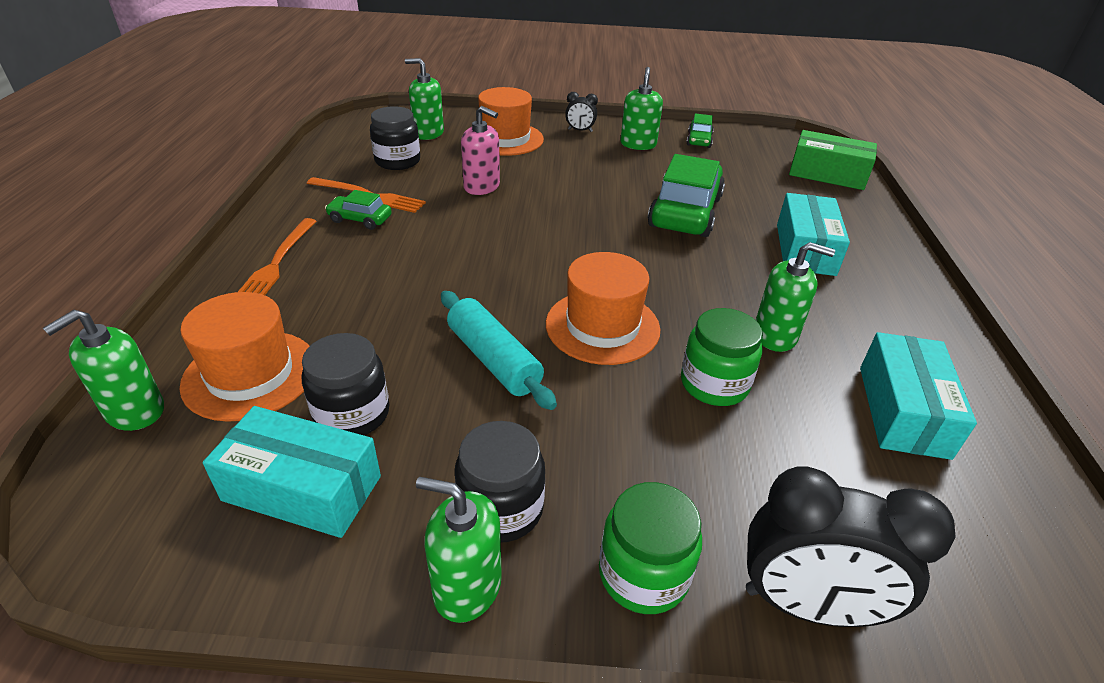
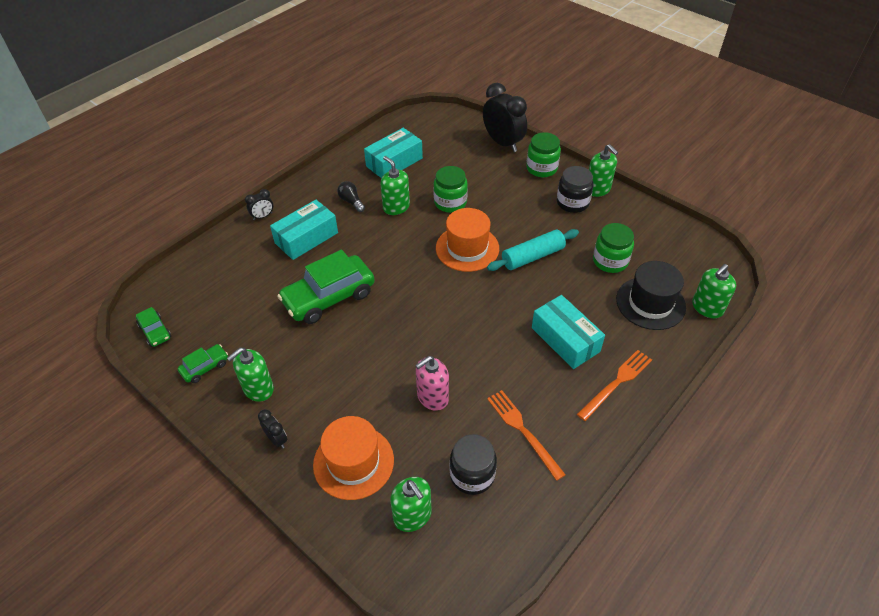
camera: 140 degrees left, 10 degrees up
green soap dispenser [43,310,164,431] -> green soap dispenser turned 150 degrees clockwise [692,264,736,318]
orange hat [179,292,309,422] -> black hat [616,261,686,330]
turquoise box [203,406,381,538] -> turquoise box moved to [532,295,605,369]
black jar [302,333,390,435] -> green jar [593,223,634,273]
green car [325,190,392,230] -> green car moved to [136,307,171,347]
turquoise rolling pin [441,291,557,410] -> turquoise rolling pin turned 60 degrees clockwise [487,229,579,271]
pink soap dispenser [461,106,500,195] -> pink soap dispenser turned 105 degrees counterclockwise [415,356,449,411]
green box [789,130,877,190] -> none
none -> black clock [245,189,273,220]
none -> black light bulb [337,181,365,212]

